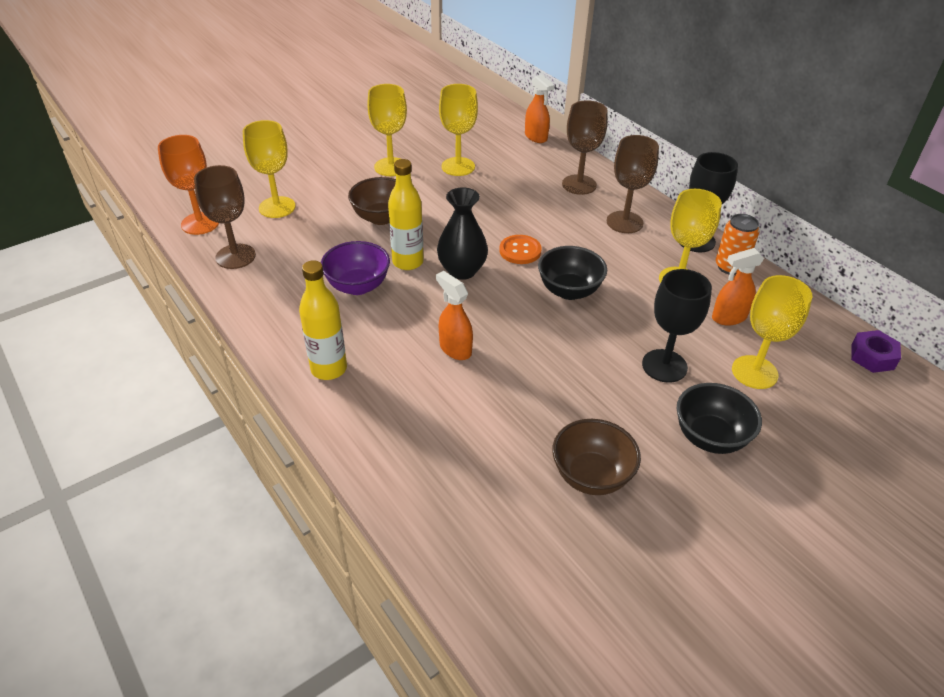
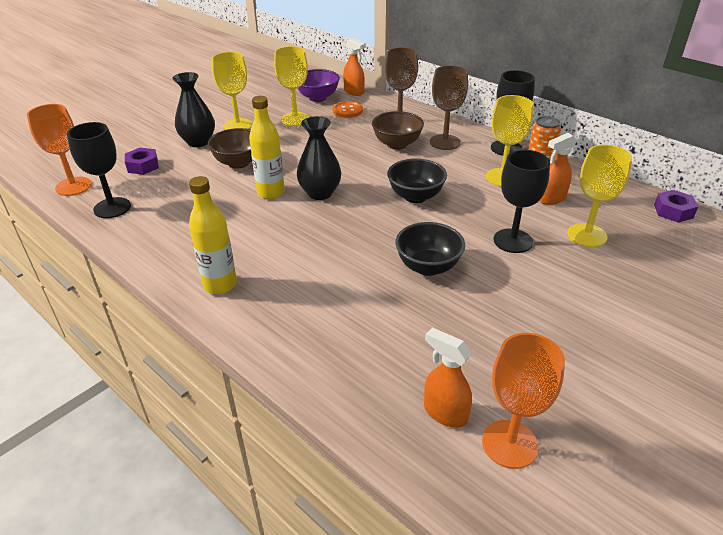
camera: 10 degrees left, 5 degrees down
brown goblet [194,165,256,269] -> black goblet [67,122,131,218]
yellow goblet [243,120,296,218] -> purple nut [125,148,159,175]
purple bowl [321,241,390,295] -> purple bowl moved to [298,69,340,102]
orange spray bottle [436,271,473,360] -> orange spray bottle moved to [424,328,472,428]
orange button [499,235,542,264] -> orange button moved to [333,101,363,118]
brown bowl [552,419,641,495] -> brown bowl moved to [372,111,424,150]
black bowl [676,383,762,454] -> black bowl moved to [395,222,465,276]
none -> black vase [173,72,215,147]
none -> orange goblet [482,333,565,469]

